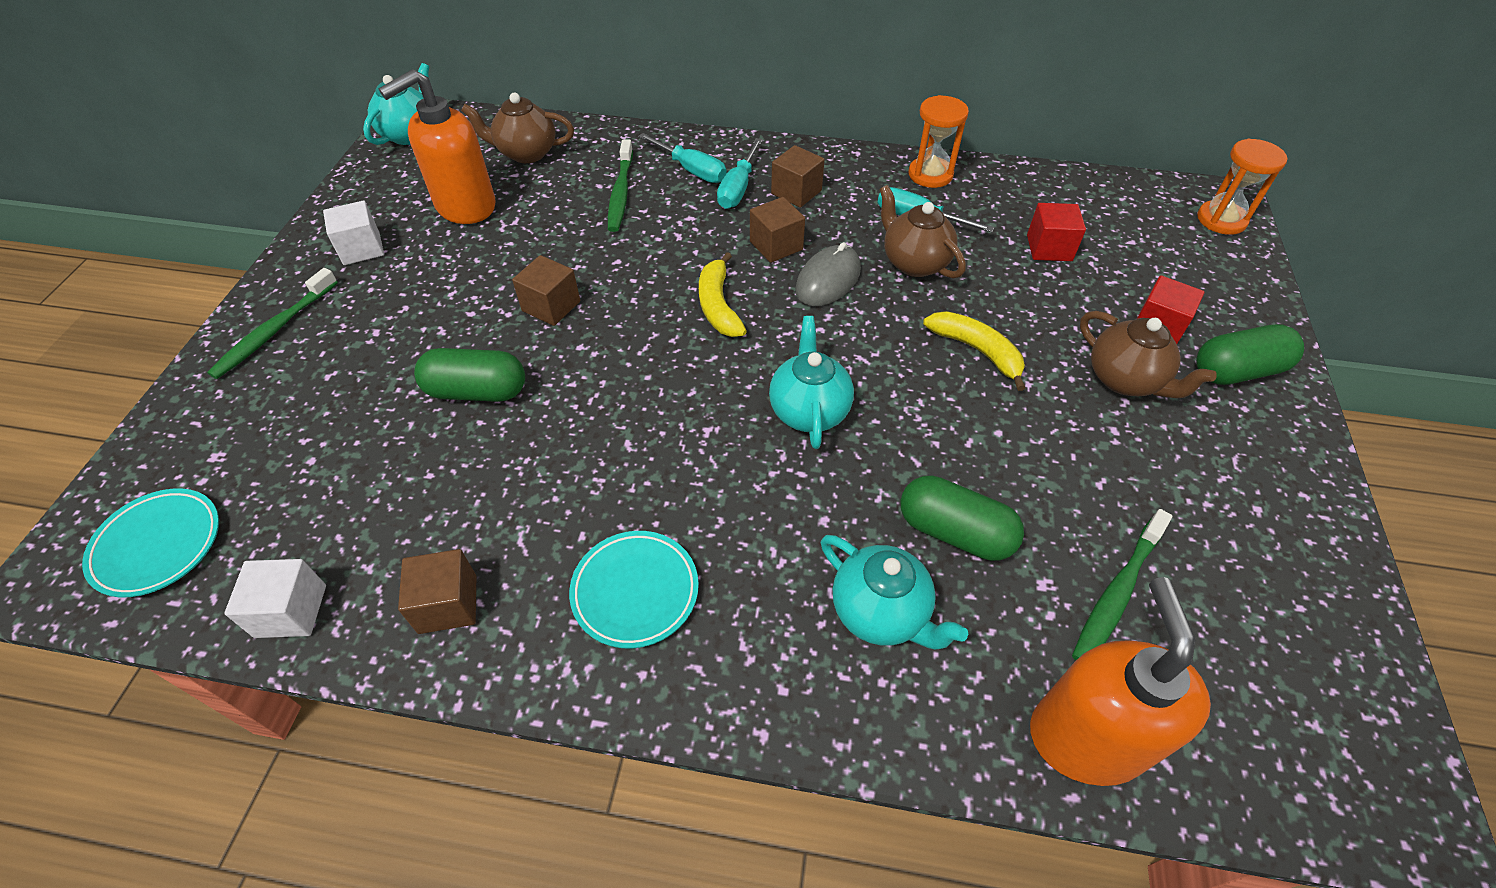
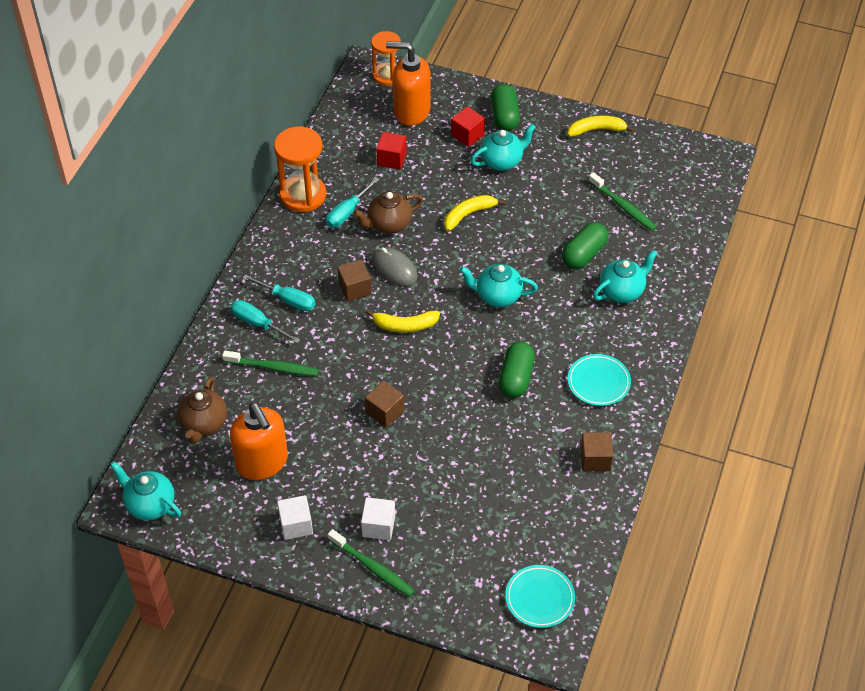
camera: 80 degrees left, 0 degrees up
white cube [224,559,326,638] -> white cube moved to [361,497,395,540]
green capsule [414,348,525,402] -> green capsule moved to [499,342,535,398]
turquoise screwdriver [638,133,727,183] -> turquoise screwdriver turned 105 degrees counterclockwise [231,300,300,343]
brown cube [771,145,825,208] -> none
orange hourglass [908,95,969,188] -> orange hourglass [274,127,326,212], size x1.51
orange soap dispenser [1030,577,1211,786] -> orange soap dispenser moved to [386,42,431,126]
brown teapot [1080,311,1217,398] -> turquoise teapot [471,124,536,171]
none -> yellow banana [567,115,635,137]

